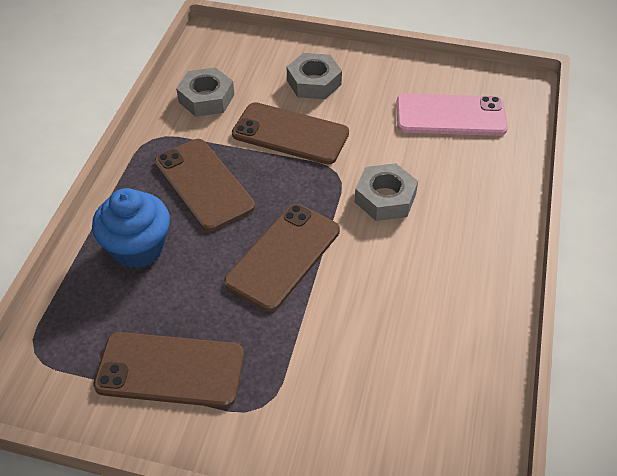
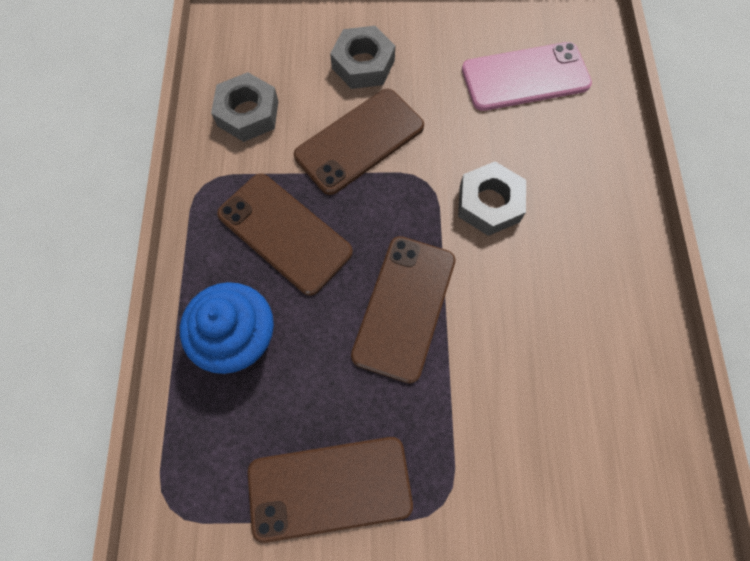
camera: 15 degrees left, 20 degrees up
brown phone [232,102,349,165] -> brown phone turned 45 degrees counterclockwise [294,89,424,195]

